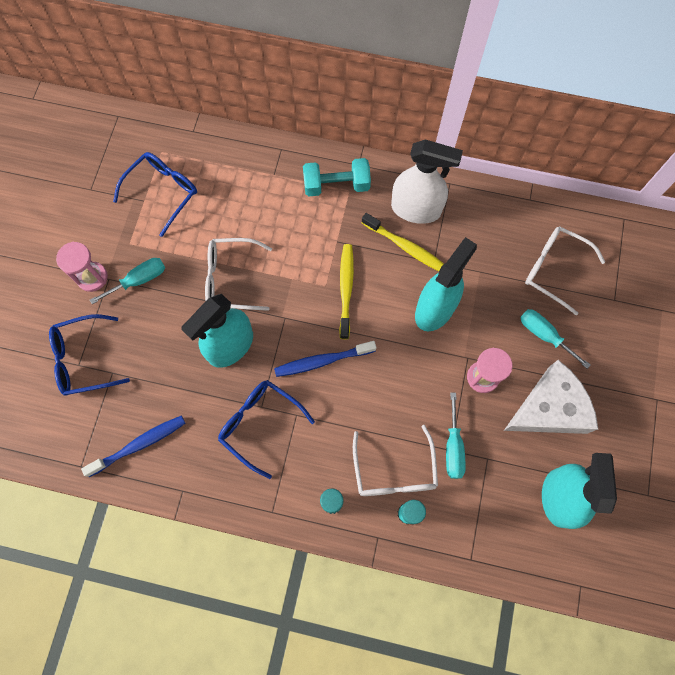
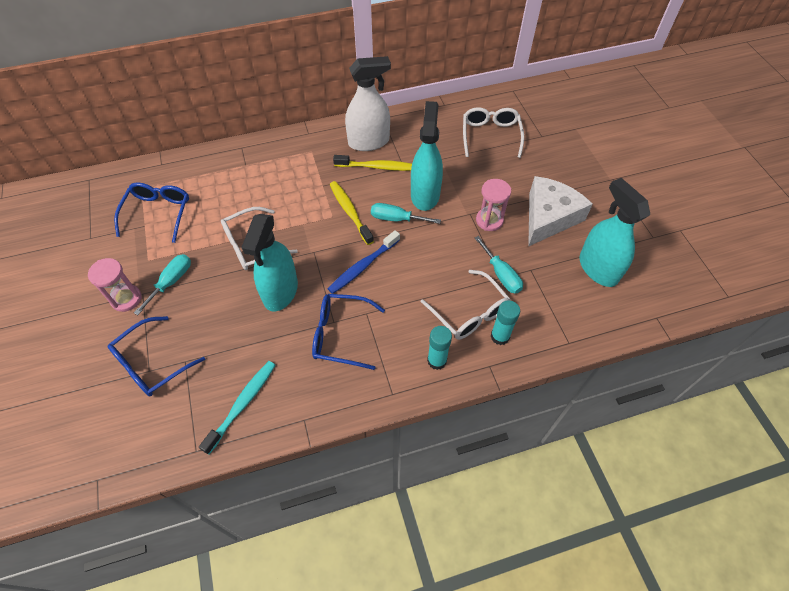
camera: 30 degrees left, 15 degrees down
blue toothbrush [81,416,186,477] -> turquoise toothbrush [199,361,276,454]
turquoise dumbbell [303,158,371,196] -> none
turquoise screwdriver [520,309,590,369] -> turquoise screwdriver moved to [371,203,441,224]
white glasses [525,226,605,315] -> white glasses turned 90 degrees clockwise [463,107,524,158]

